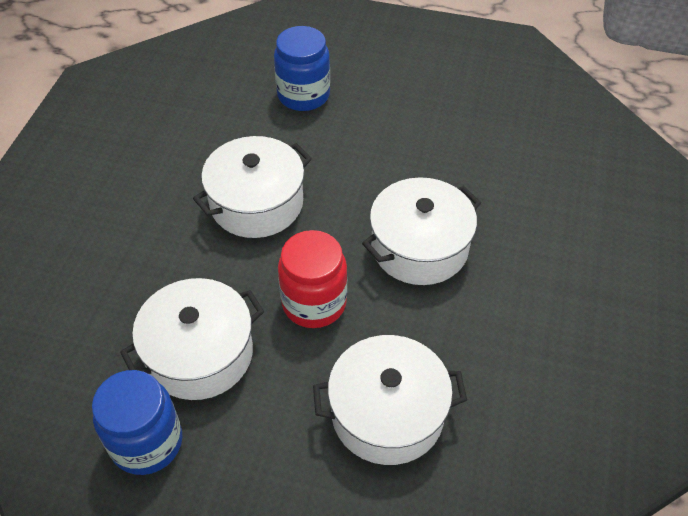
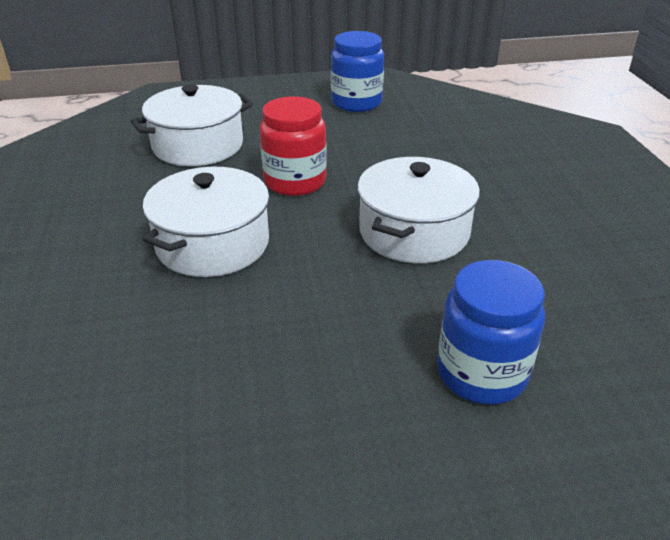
camera: 155 degrees right, 15 degrees down
white pot [120,278,264,400] -> none

